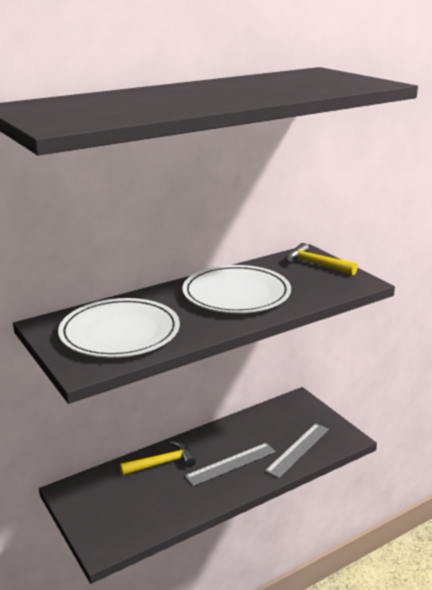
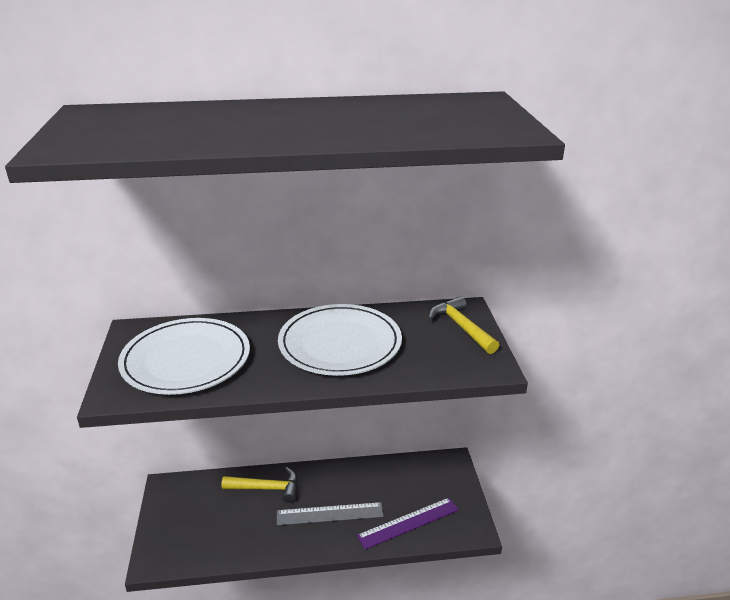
camera: 25 degrees right, 5 degrees up
grey ruler [265,423,329,478] -> purple ruler [357,498,459,549]

